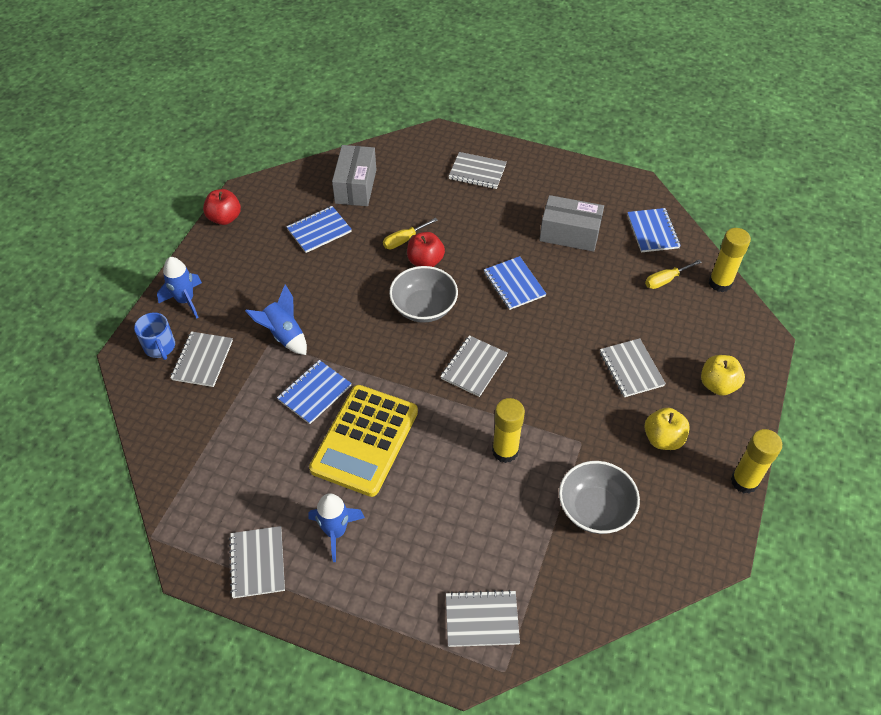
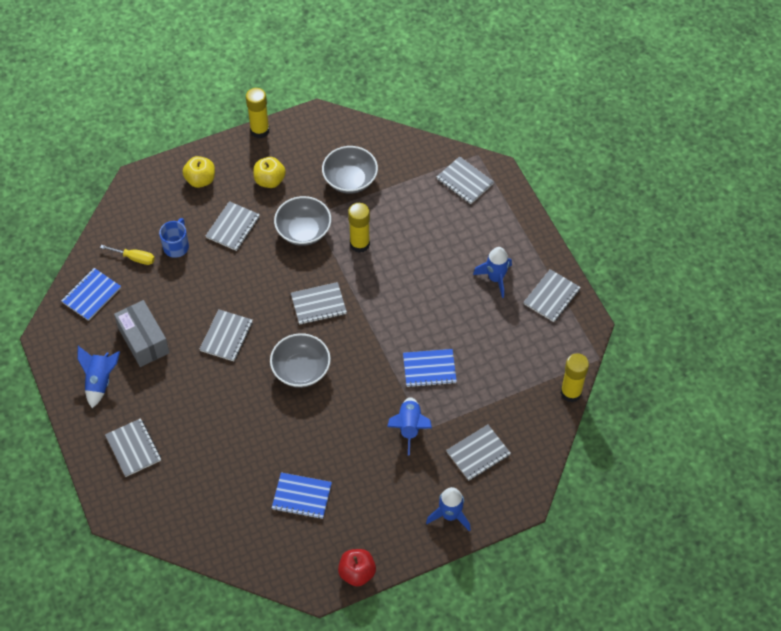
camera: 135 degrees left, 5 degrees up
blue mug [134,312,175,360] -> blue mug moved to [159,218,189,258]
yellow calculator [309,385,418,497] -> none
grey box [332,145,376,206] -> none
yellow screwdriver [383,218,438,249] -> none
red apple [407,232,445,267] -> none
blue notebook [484,256,546,310] -> grey notebook [199,309,253,361]
yellow glue stick [709,228,751,292] -> yellow glue stick moved to [561,353,589,402]
none -> blue rocket [77,346,120,408]
none -> grey bowl [274,196,331,246]

